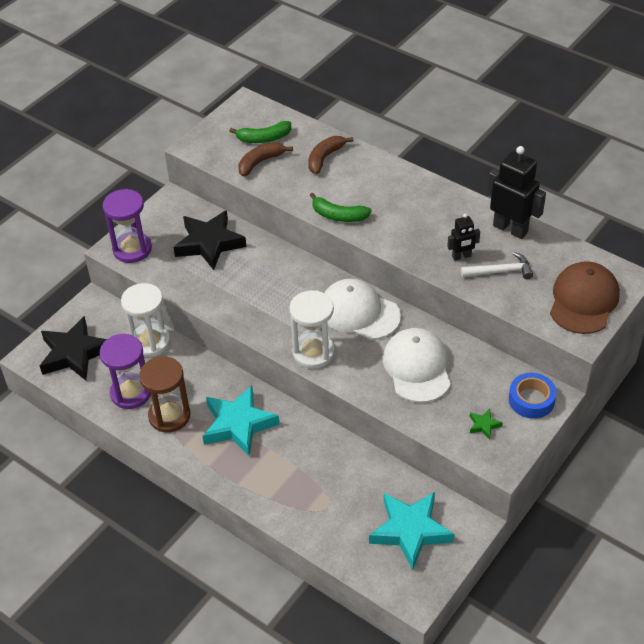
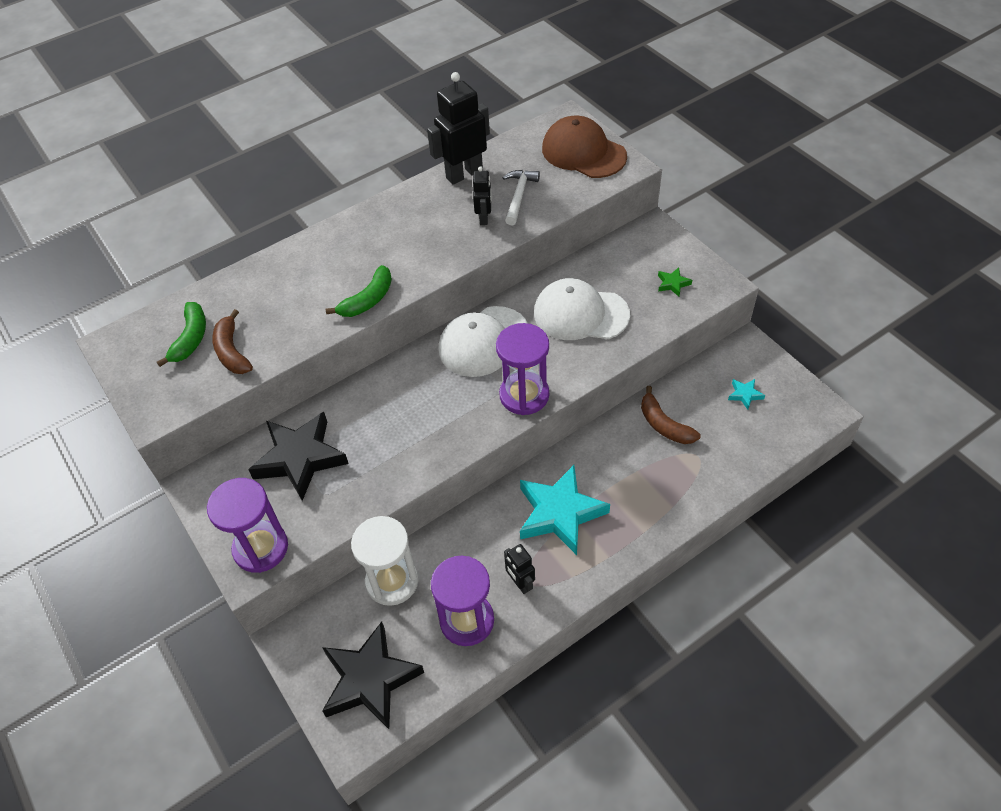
camera: 70 degrees left, 5 degrees up
brown hourglass [139,356,191,433] -> black robot [504,544,535,594]
white hourglass [289,290,335,369] -> purple hourglass [496,323,549,415]
brown banana [308,136,354,174] -> brown banana moved to [641,386,701,444]
turquoise star [369,492,454,570] -> turquoise star [728,379,765,410], size x0.41
blue tape [509,373,557,419] -> none

